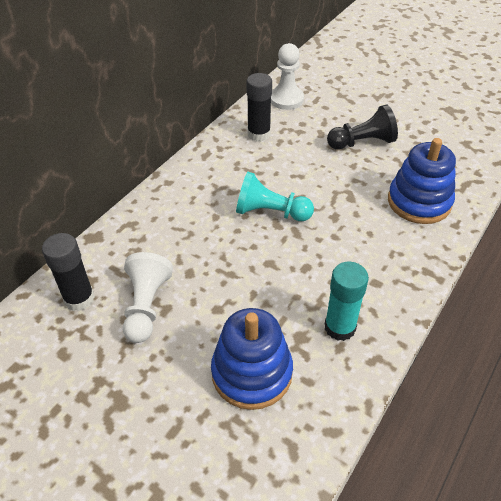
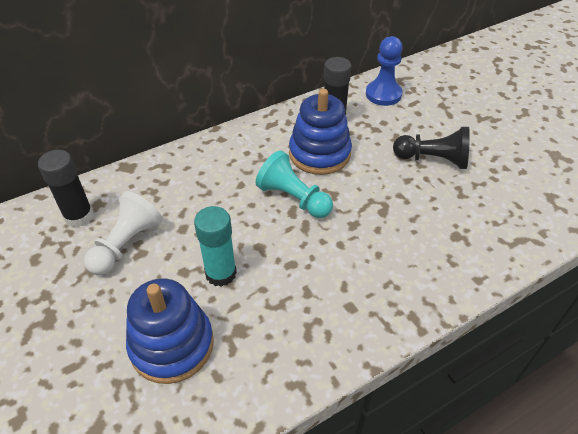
camera: 25 degrees right, 0 degrees up
white pawn [271,43,304,110] -> blue pawn [366,36,403,106]
turquoise glue stick [325,262,369,341] -> turquoise glue stick moved to [194,206,237,287]
blue stacking toy [388,138,456,224] -> blue stacking toy moved to [289,89,352,175]

